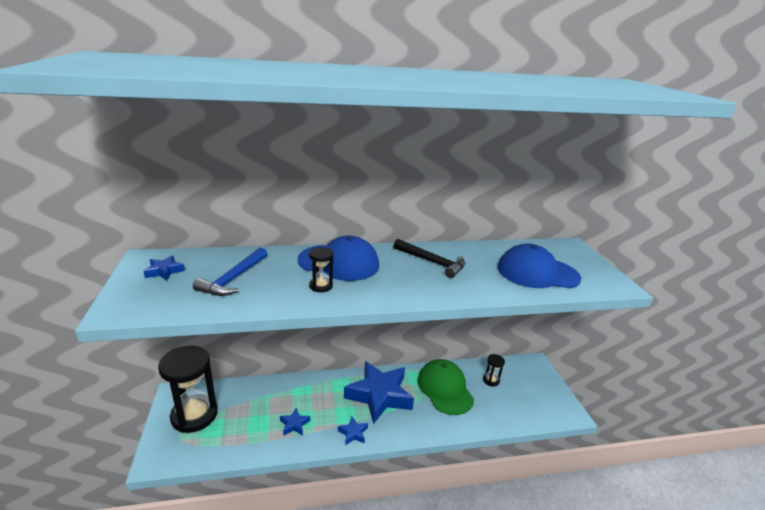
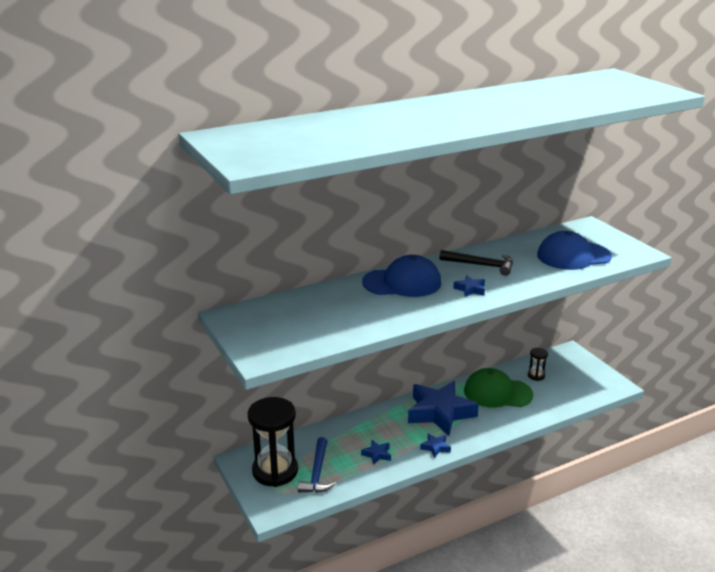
camera: 15 degrees left, 0 degrees up
blue star [144,256,185,281] -> blue star moved to [453,275,485,297]
blue hammer [193,248,267,296] -> blue hammer moved to [298,437,336,493]
black hourglass [309,247,333,292] -> none
green cap [418,359,474,415] -> green cap turned 45 degrees counterclockwise [464,368,533,408]

